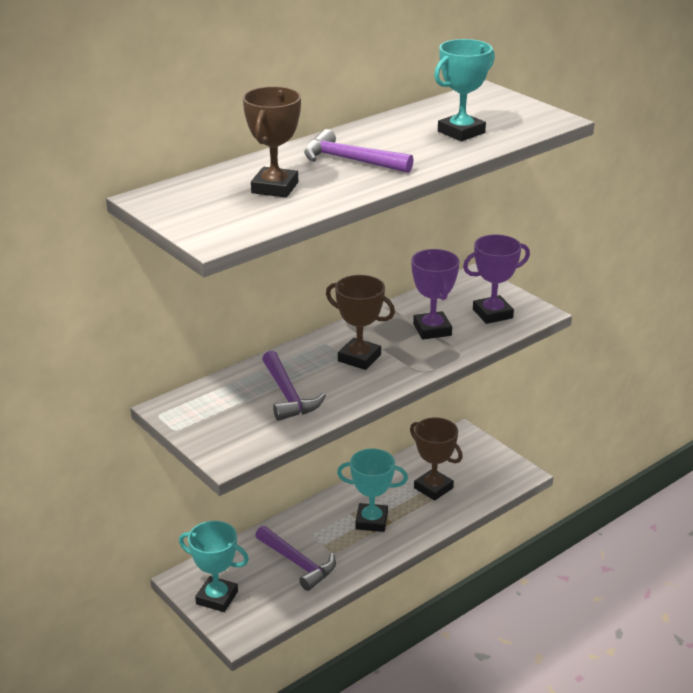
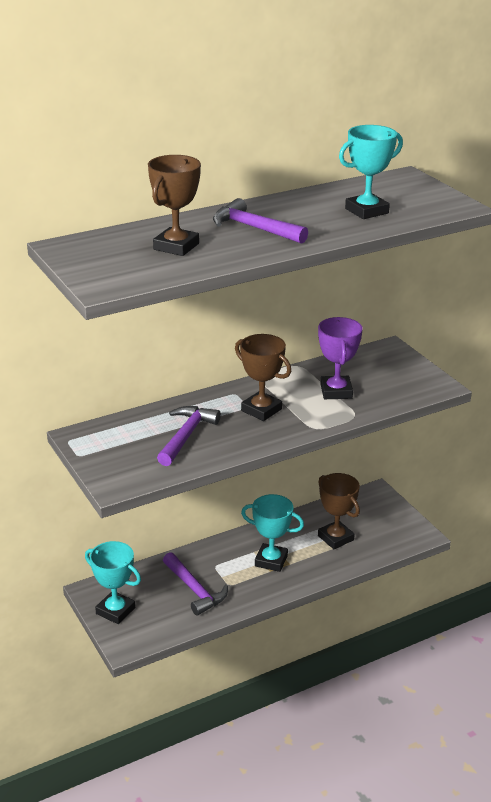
camera: 10 degrees right, 0 degrees up
purple hammer [262,351,326,421] -> purple hammer turned 150 degrees counterclockwise [157,406,221,466]
purple trophy [463,235,530,324] -> none

